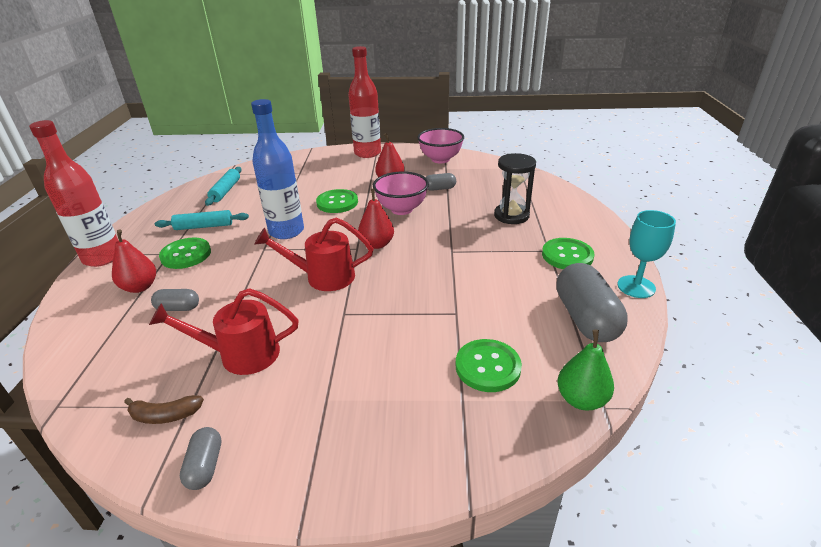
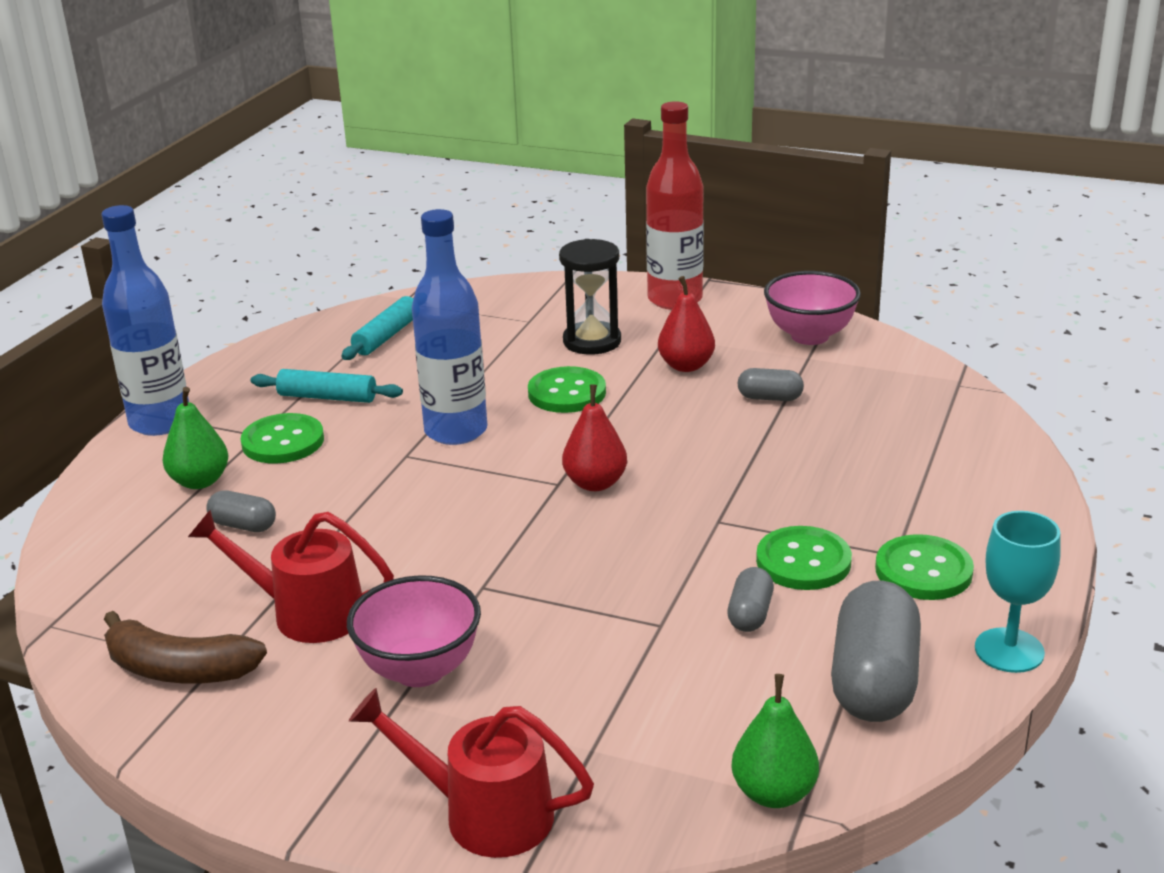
camera: 20 degrees right, 5 degrees down
red bottle [29,120,118,267] -> blue bottle [101,205,189,436]
red pear [112,230,156,293] -> green pear [163,387,228,489]
brown banana [124,395,204,424] -> brown banana [104,611,267,684], size x1.63
grey capsule [180,427,221,490] -> grey capsule moved to [727,567,774,632]
red watering can [254,217,373,291] -> red watering can moved to [349,688,594,858]
pink bowl [373,171,429,215] -> pink bowl moved to [347,575,481,687]
green button [456,339,522,392] -> green button moved to [756,526,852,590]
black hourglass [494,153,536,224] -> black hourglass moved to [559,239,621,355]

